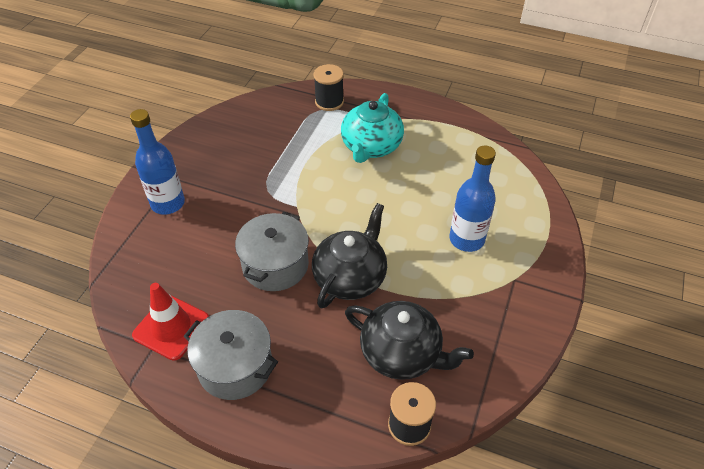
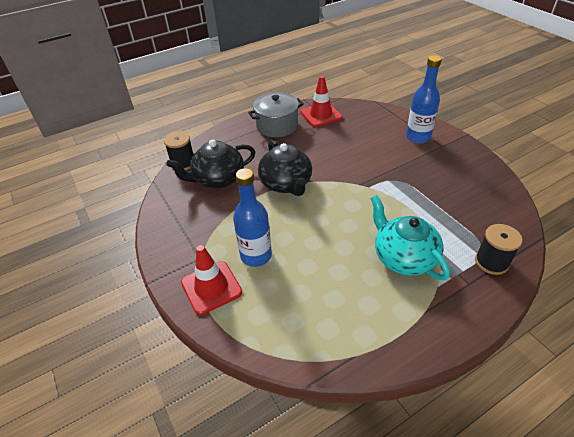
camera: 130 degrees right, 5 degrees down
grey pot [235,212,309,291] -> none
none -> red traffic cone [181,245,242,315]

